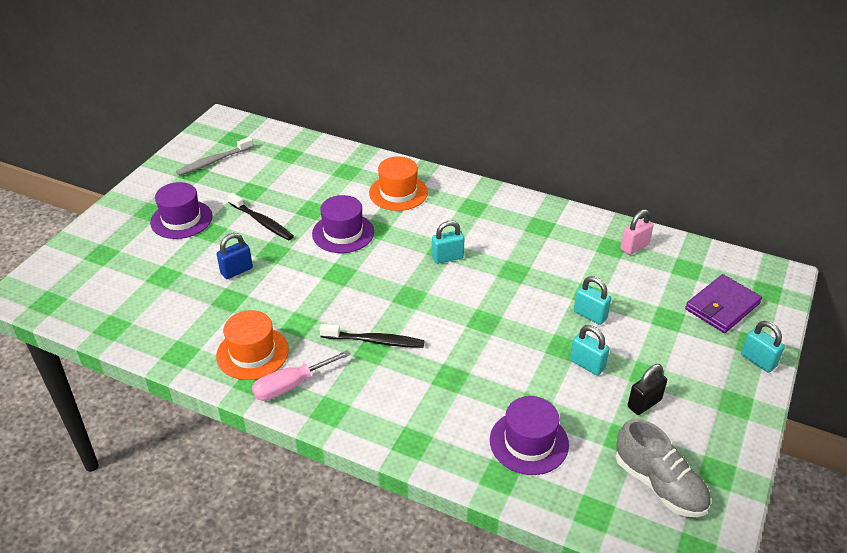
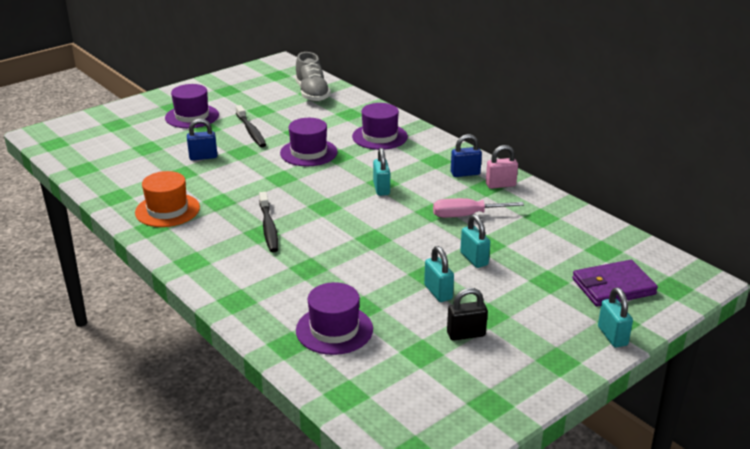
camera: 25 degrees right, 10 degrees down
grey toothbrush [176,137,254,176] -> none
pink screwdriver [252,350,351,401] -> pink screwdriver moved to [433,198,524,218]
black toothbrush [320,324,425,348] -> black toothbrush turned 45 degrees clockwise [259,192,278,252]
orange hat [369,156,428,211] -> purple hat [352,103,408,150]
turquoise padlock [432,221,464,264] -> turquoise padlock turned 75 degrees clockwise [373,148,390,196]
grey shoe [616,419,711,517] -> grey shoe moved to [295,52,331,102]
pink padlock [621,209,654,255] -> pink padlock moved to [486,145,518,189]
none -> blue padlock [451,134,482,177]

